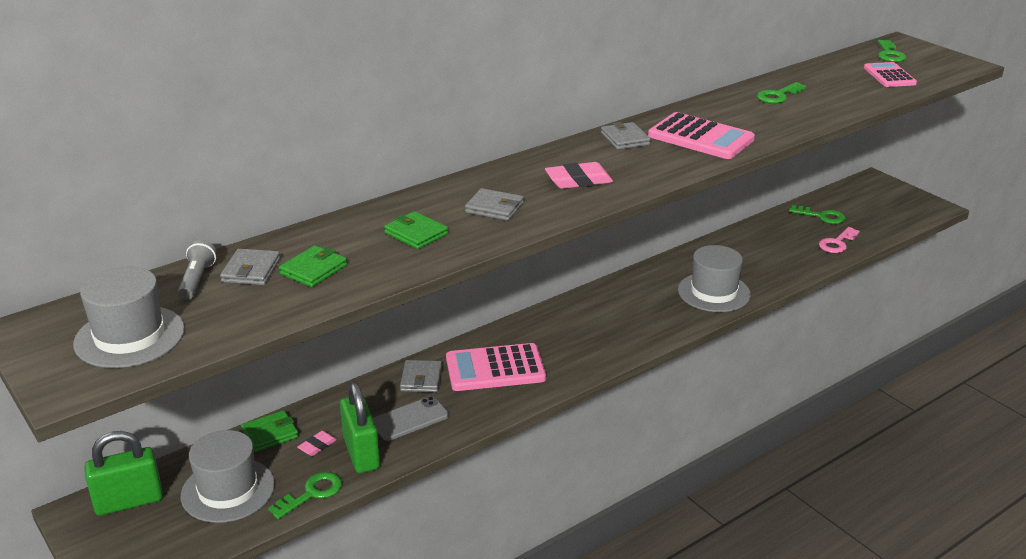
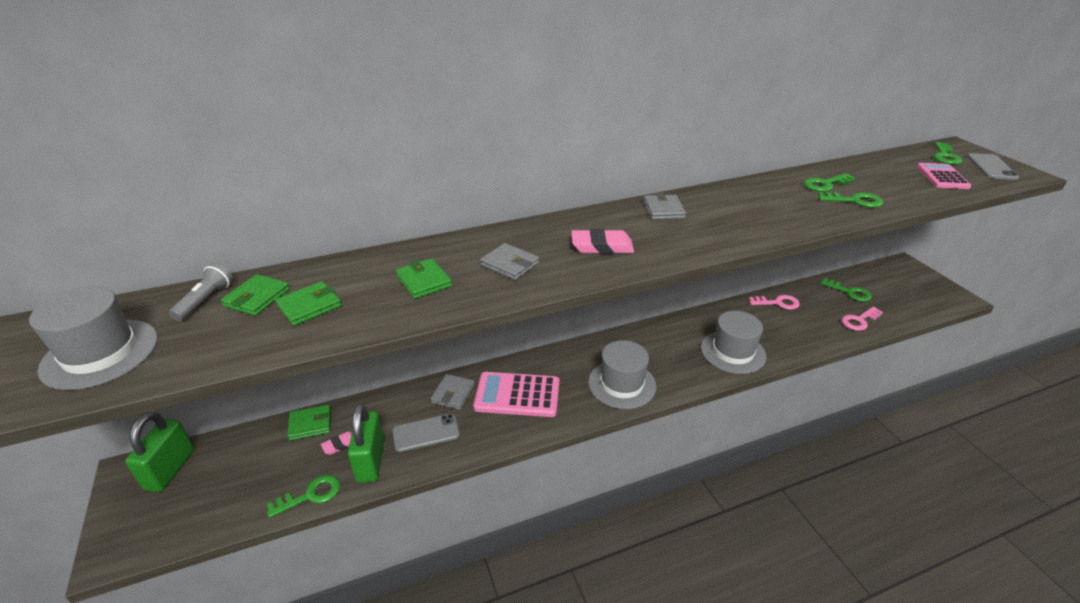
camera: 15 degrees right, 5 degrees up
green padlock [84,431,163,516] -> green padlock turned 75 degrees counterclockwise [125,412,194,492]
grey hat [181,430,275,523] -> grey hat moved to [588,340,656,409]
grey wallet [220,249,280,285] -> green wallet [221,274,290,316]
pink calculator [648,112,755,159] -> none
none -> pink key [749,295,800,310]
none -> green key [818,192,883,208]
none -> grey phone [967,153,1019,180]

